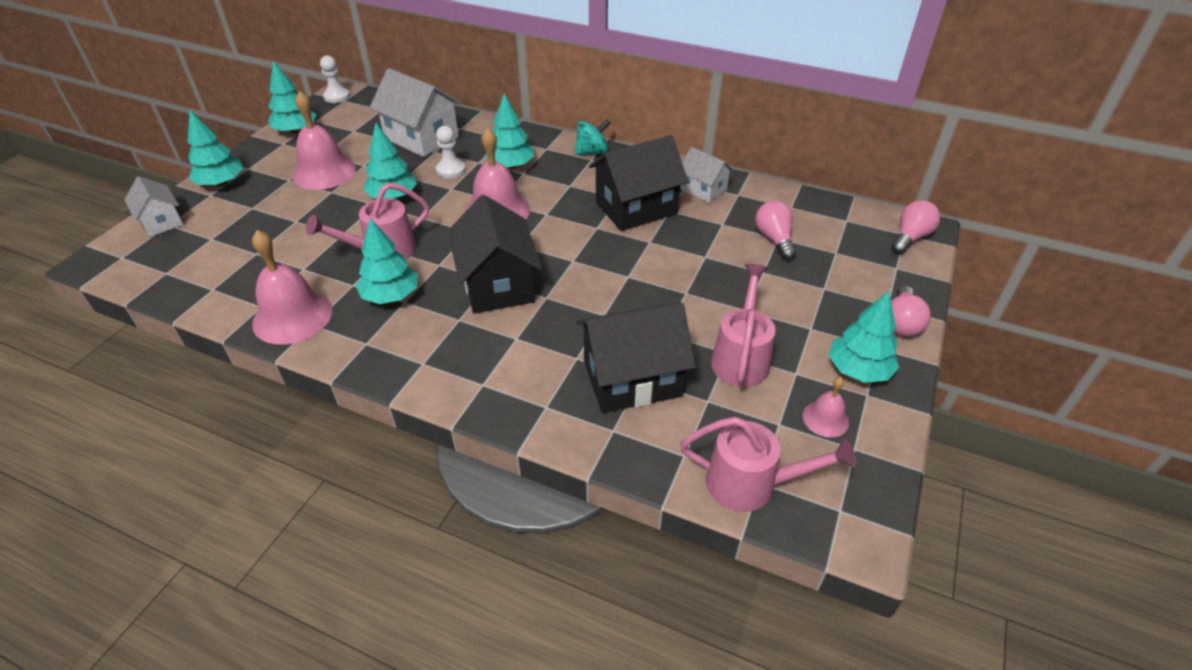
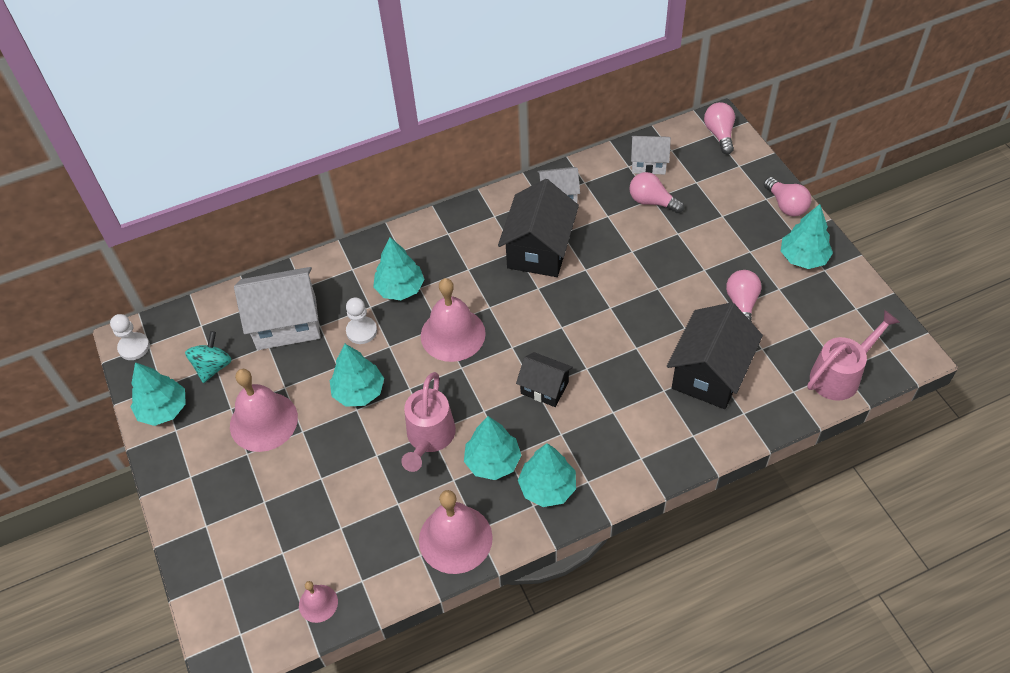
camera: 45 degrees left, 10 degrees up
white house [125,176,184,237] -> white house moved to [631,136,671,174]
turquoise tree [187,110,243,187] -> turquoise tree moved to [518,443,576,507]
black house [448,195,542,314] -> black house [516,352,573,407], size x0.58
turquoise spinning top [575,119,611,155] -> turquoise spinning top moved to [185,331,232,383]
pink watering can [711,264,776,387] -> pink light bulb [726,270,762,322]
pink bell [803,377,849,438] -> pink bell moved to [299,581,338,623]

